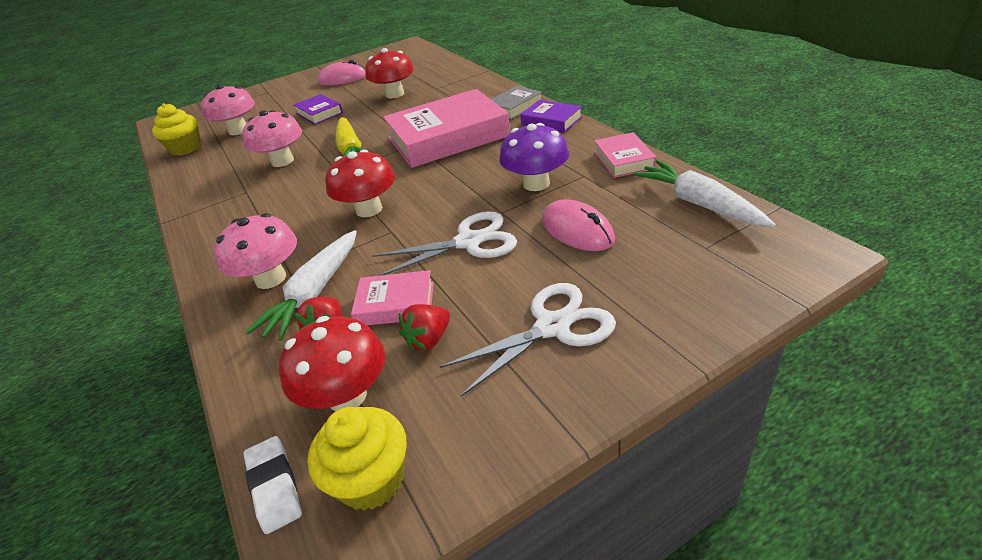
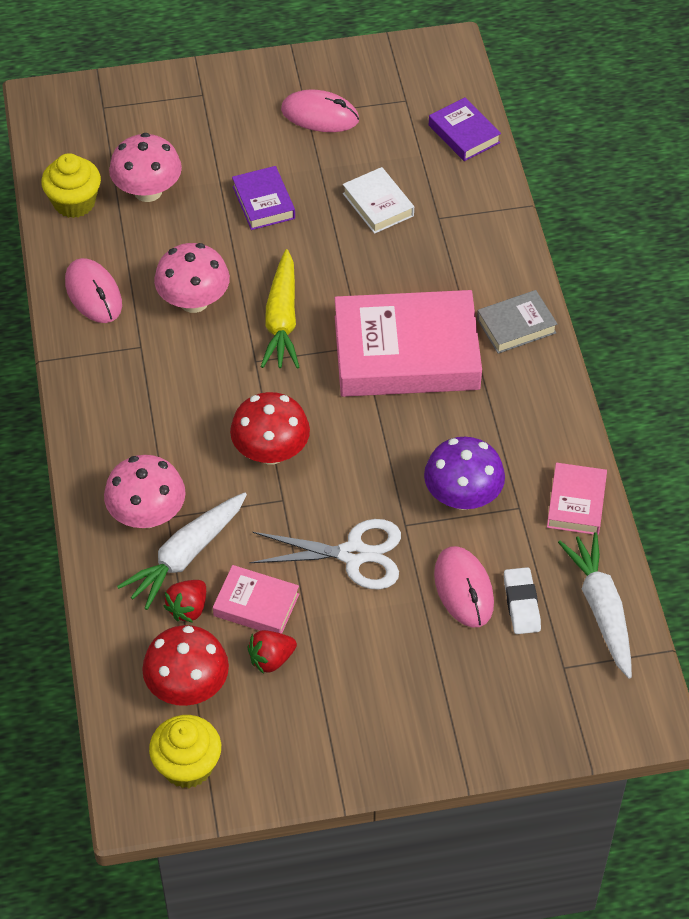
camera: 15 degrees right, 15 degrees up
white eraser [244,436,302,534] -> white eraser moved to [504,567,541,634]
red mushroom [365,48,414,98] -> white book [343,167,414,234]
white scissors [440,283,616,397] -> none
purple book [520,100,582,133] -> purple book moved to [429,98,501,161]
none -> pink mouse [65,258,122,323]

